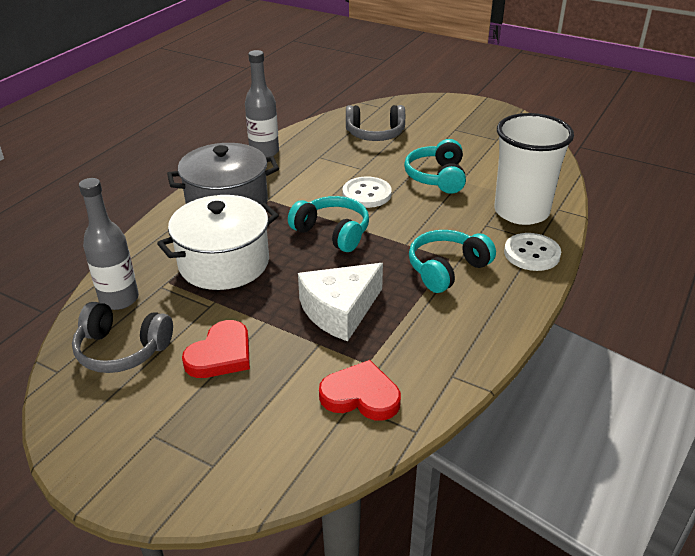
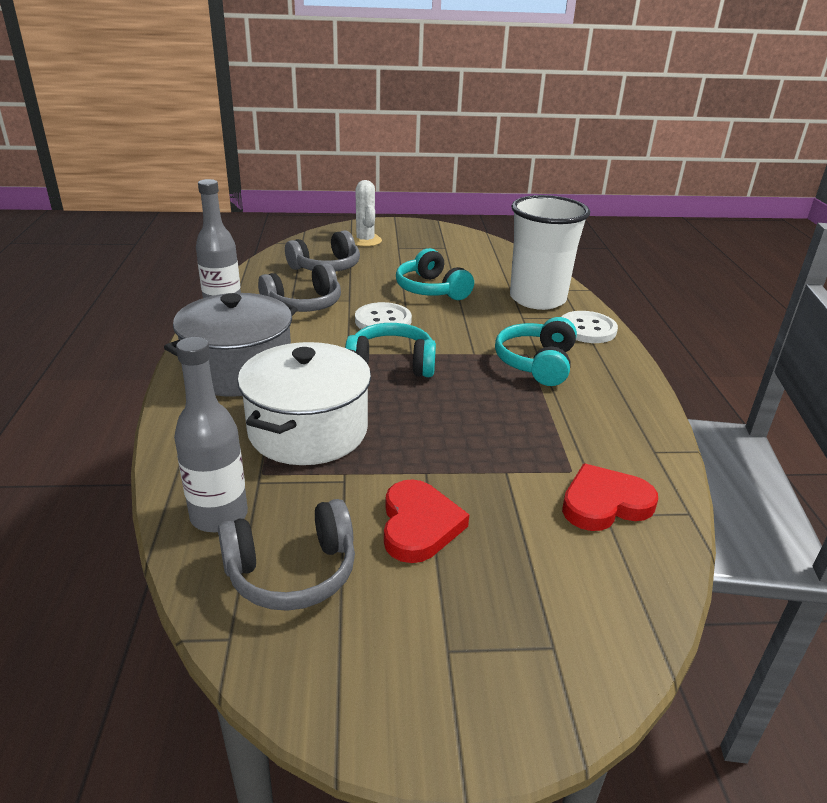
camera: 35 degrees left, 5 degrees down
white cheese [298,263,383,341] -> none
none -> grey headphones [258,263,341,312]
none -> white cactus [353,180,382,247]

